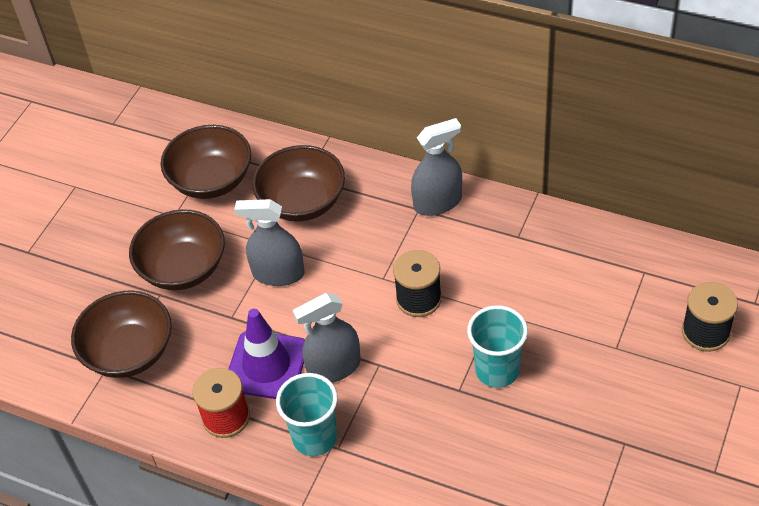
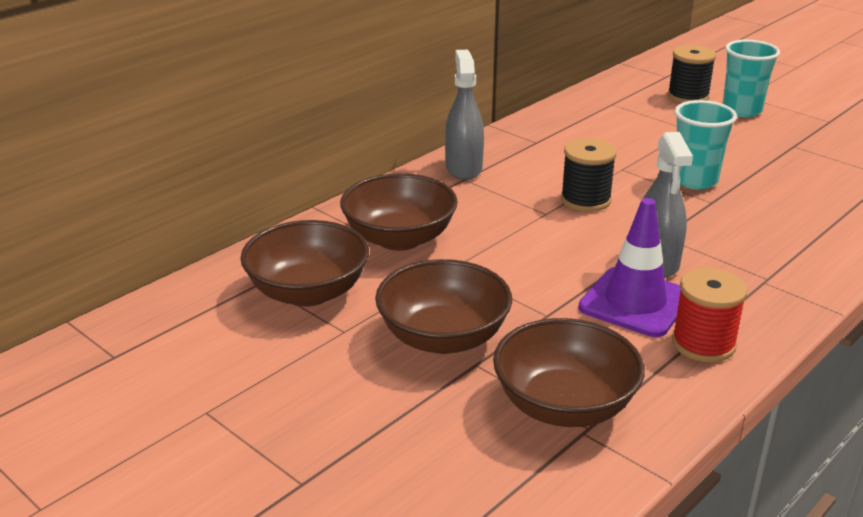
camera: 75 degrees left, 20 degrees down
grey spray bottle [234,199,304,286] -> none
turquoise cup [276,373,338,456] -> turquoise cup moved to [723,40,780,117]

